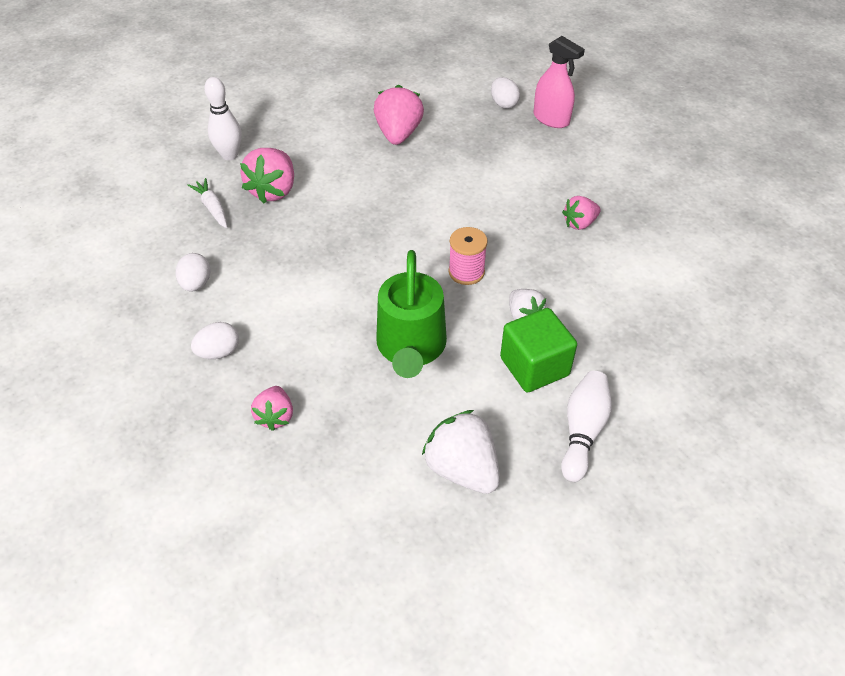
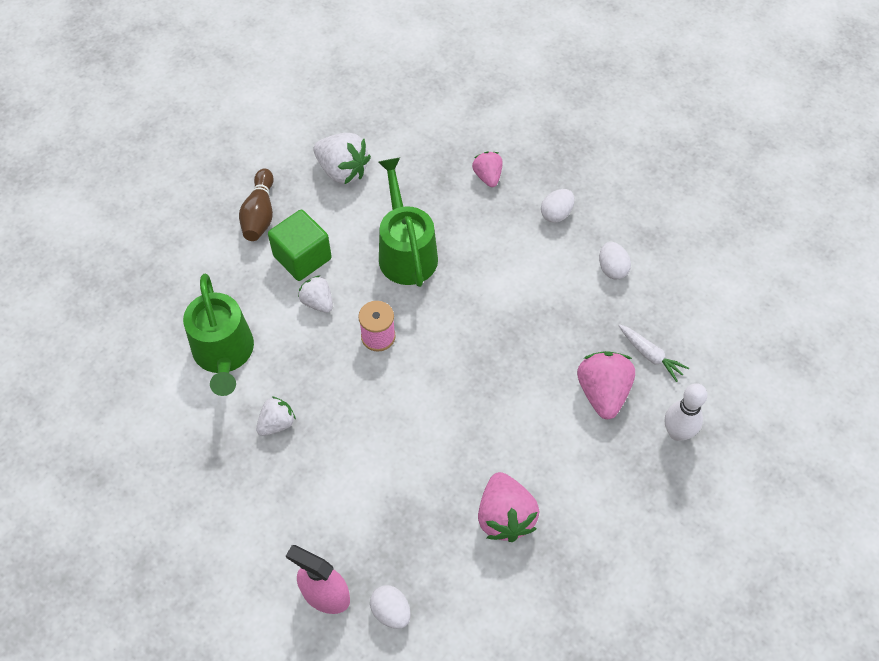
camera: 165 degrees right, 10 degrees up
white bowling pin [561,371,612,482] -> brown bowling pin [239,168,274,241]
pink strawberry [562,196,601,230] -> white strawberry [256,396,296,436]
none -> green watering can [183,274,254,396]

